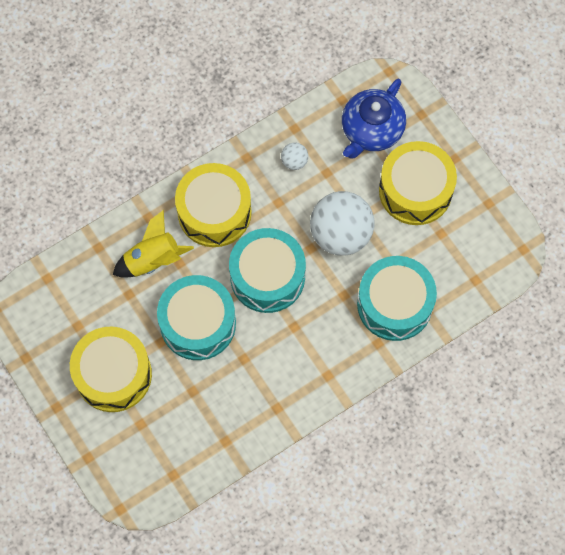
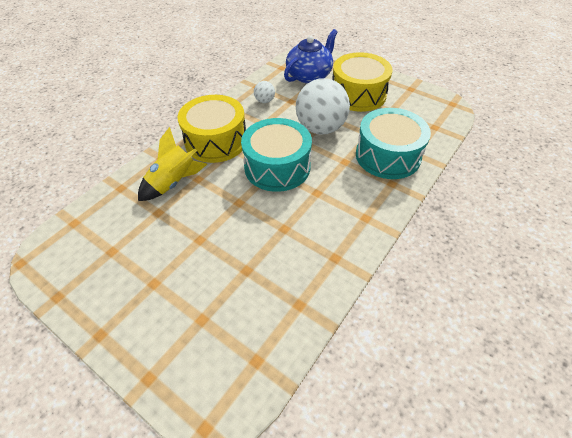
camera: 20 degrees left, 20 degrees down
yellow drum [70,327,152,412] -> none
turquoise drum [157,275,236,360] -> none
blue teapot [342,78,406,159] -> blue teapot turned 150 degrees counterclockwise [284,29,338,84]

